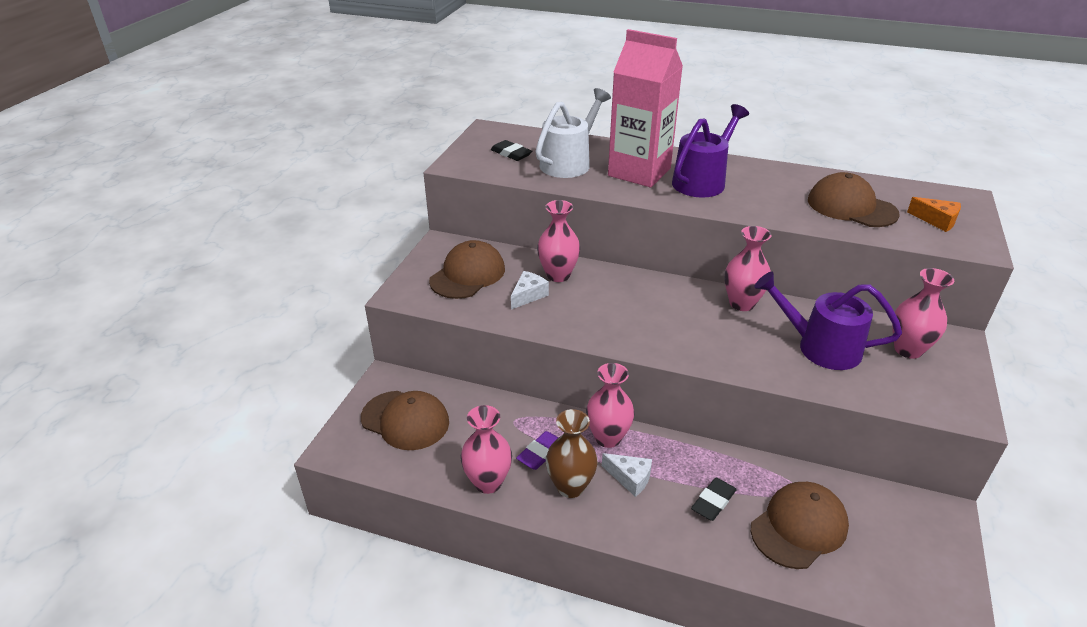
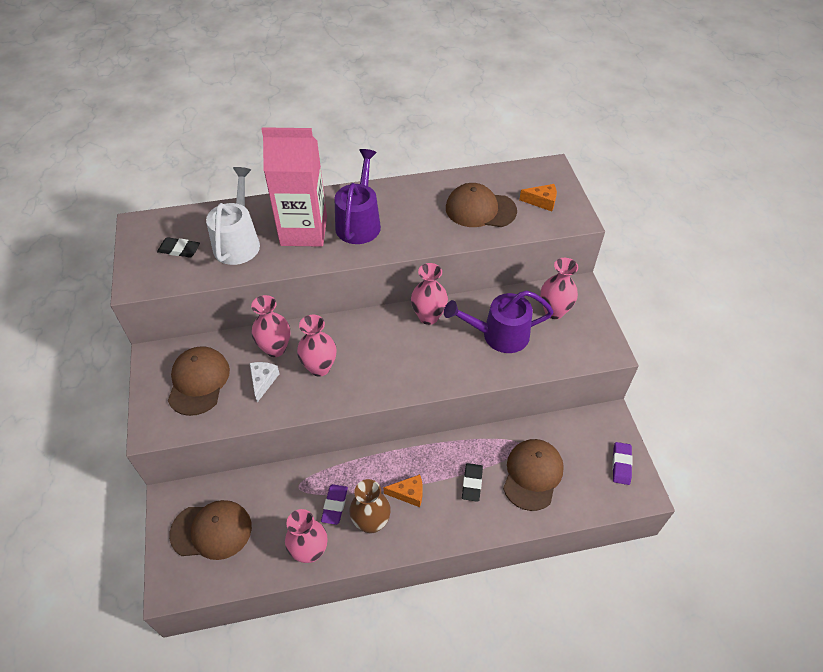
camera: 30 degrees left, 15 degrees up
pink vase [586,363,635,448] -> pink vase moved to [297,314,336,377]
white cheese [602,453,652,497] -> orange cheese [383,474,423,507]
none -> purple eraser [612,442,632,485]

